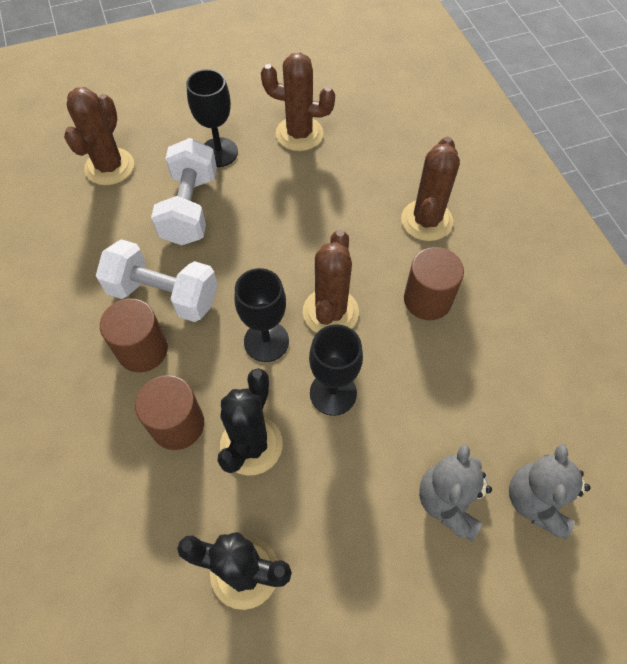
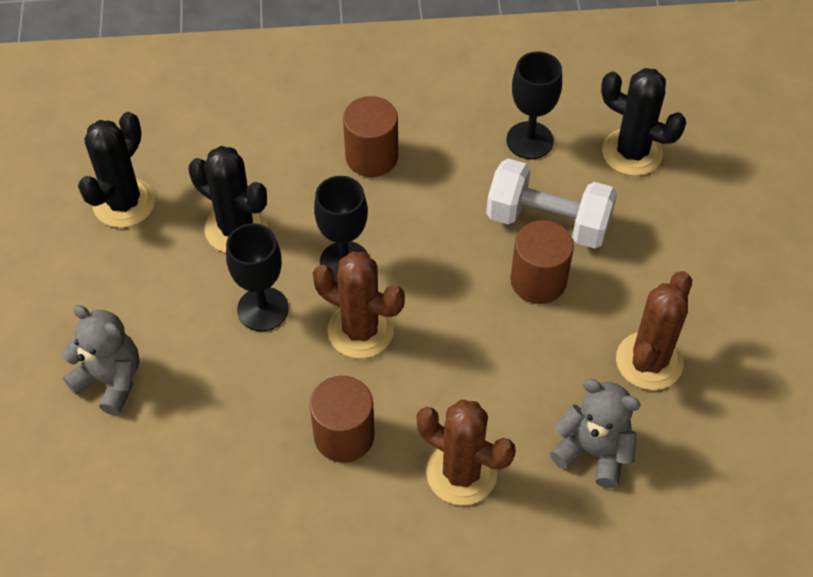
camera: 105 degrees right, 5 degrees down
brown cactus [64,87,134,186] -> black cactus [601,68,686,176]
white dumbbell [96,239,217,322] -> none
brown cylinder [135,375,204,450] -> brown cylinder moved to [510,220,574,304]
black goblet [186,69,238,167] -> black goblet moved to [506,51,562,159]
grey teddy bear [509,444,591,540] -> grey teddy bear moved to [550,379,641,488]

